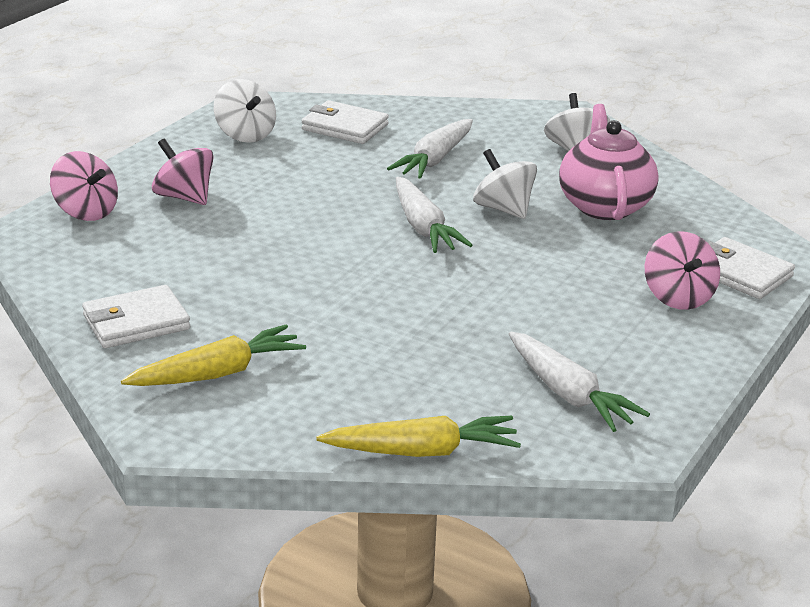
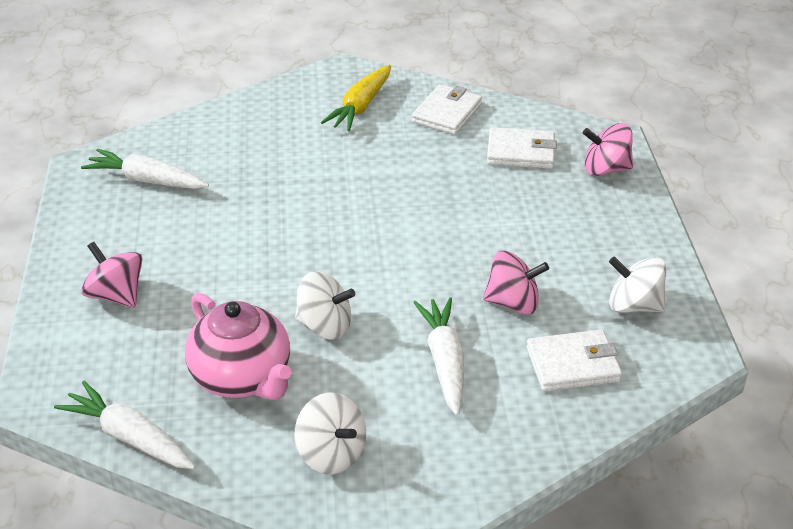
camera: 145 degrees right, 10 degrees up
pink spinning top [152,138,214,205] -> pink spinning top moved to [483,251,549,315]
yellow carrot [316,416,521,457] -> none
white carrot [396,177,472,253] -> white carrot moved to [54,381,196,469]
white wallet [708,237,795,299] -> white wallet moved to [487,127,557,169]

